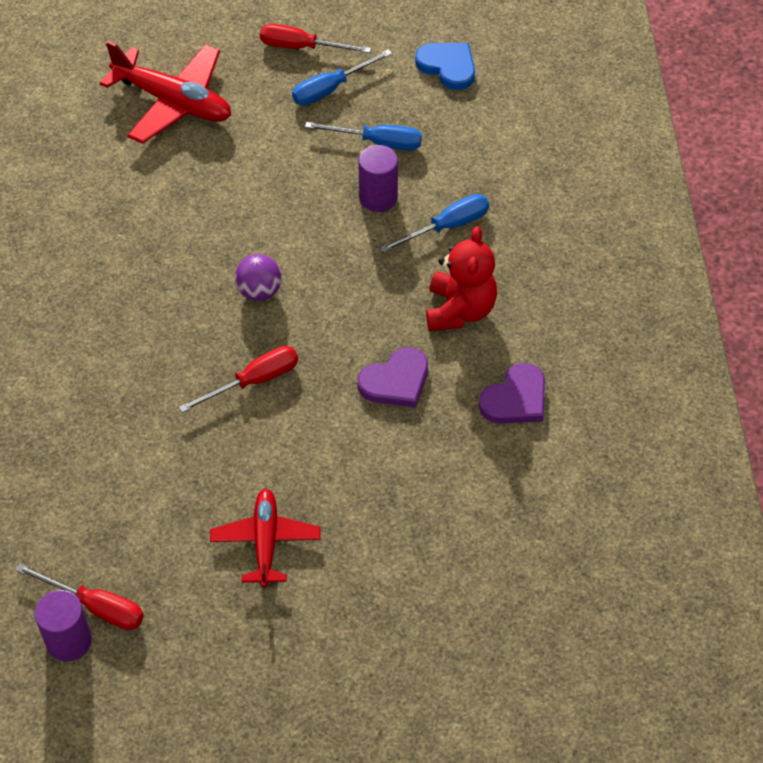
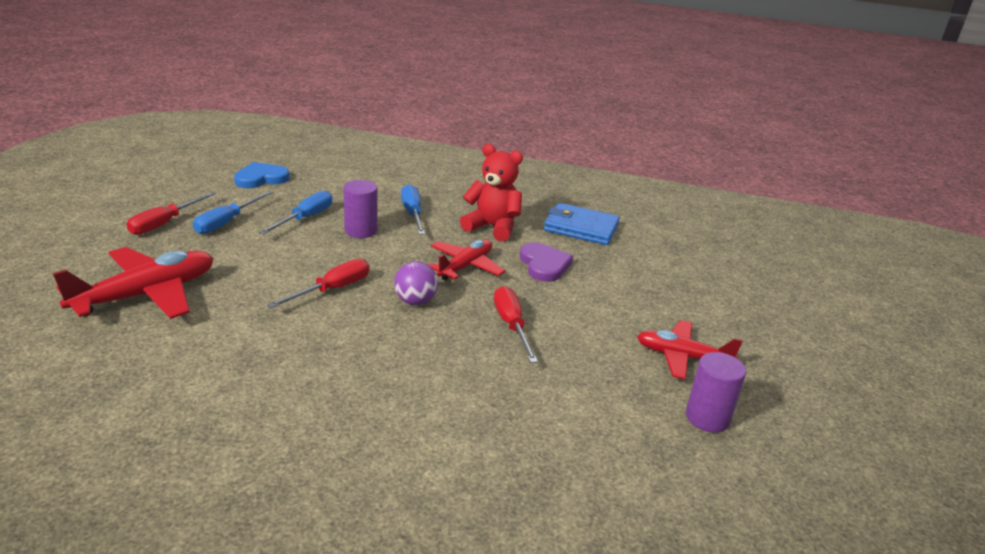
camera: 75 degrees left, 25 degrees down
red screwdriver [15,564,144,630] -> red screwdriver moved to [267,259,370,308]
purple cylinder [34,590,92,661] -> purple cylinder moved to [686,352,746,433]
blue screwdriver [292,49,392,105] -> blue screwdriver turned 45 degrees clockwise [193,191,273,234]
purple heart [479,363,545,424] -> blue wallet [544,203,620,245]
none -> red plane [428,239,505,280]

